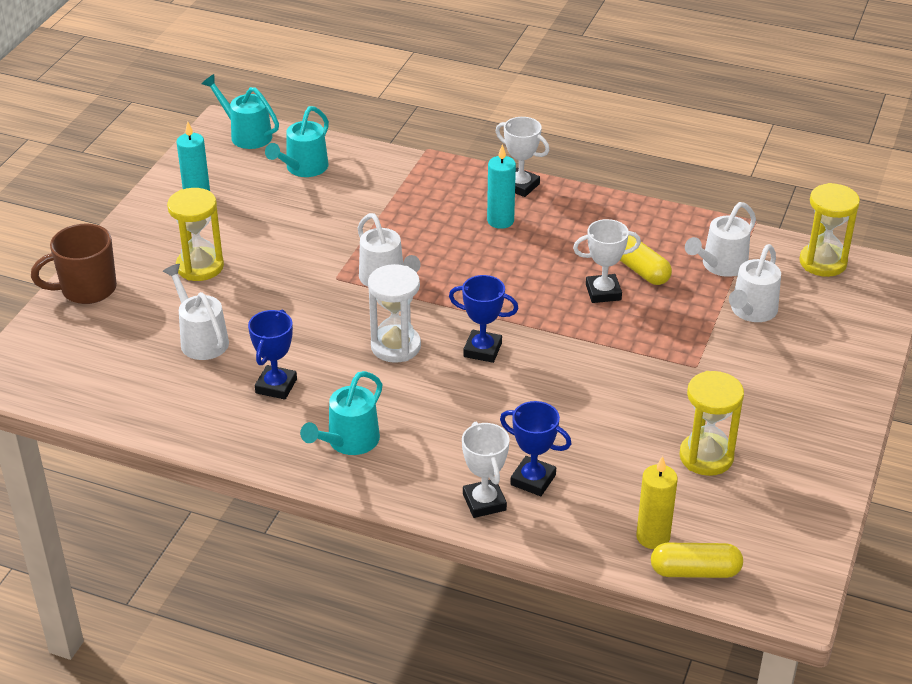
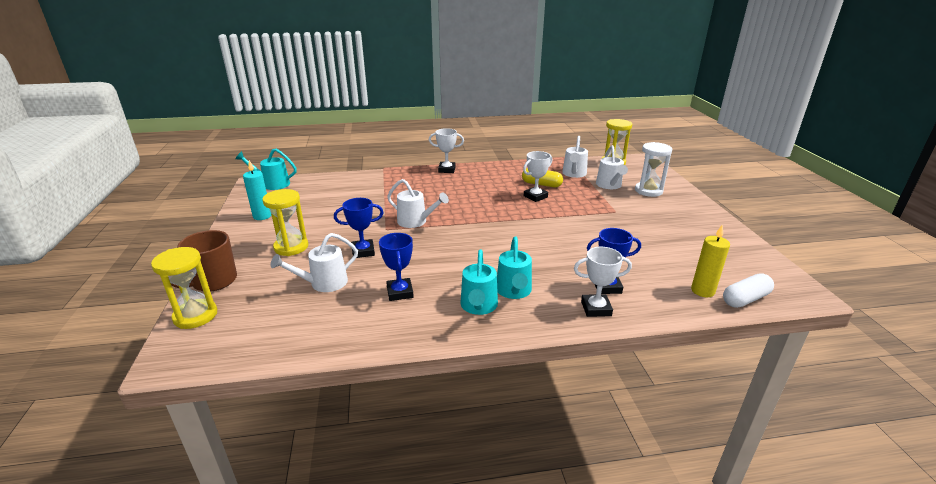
camera: 30 degrees left, 10 degrees down
white watering can [163,264,229,360] -> white watering can turned 60 degrees counterclockwise [271,233,358,292]
turquoise watering can [265,106,329,177] -> turquoise watering can moved to [497,236,532,299]
white hourglass [368,264,421,363] -> white hourglass moved to [635,142,672,197]
blue trophy [449,275,519,363] -> blue trophy moved to [334,198,384,258]
white trophy [462,422,509,518] -> white trophy turned 45 degrees counterclockwise [574,247,632,317]
turquoise candle [487,144,516,229] -> none
yellow capsule [651,543,743,578] -> white capsule [723,273,774,308]
yellow hourglass [679,371,744,476] -> yellow hourglass moved to [151,247,217,329]

